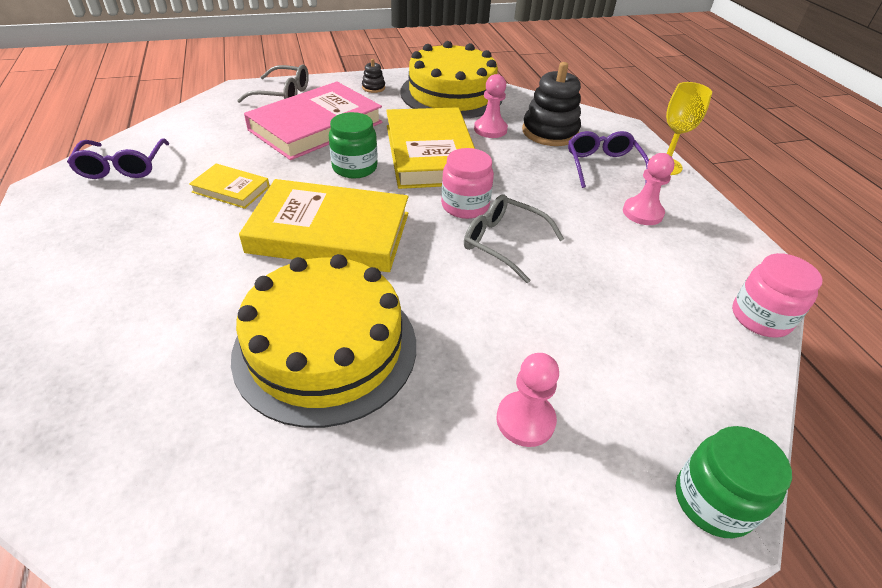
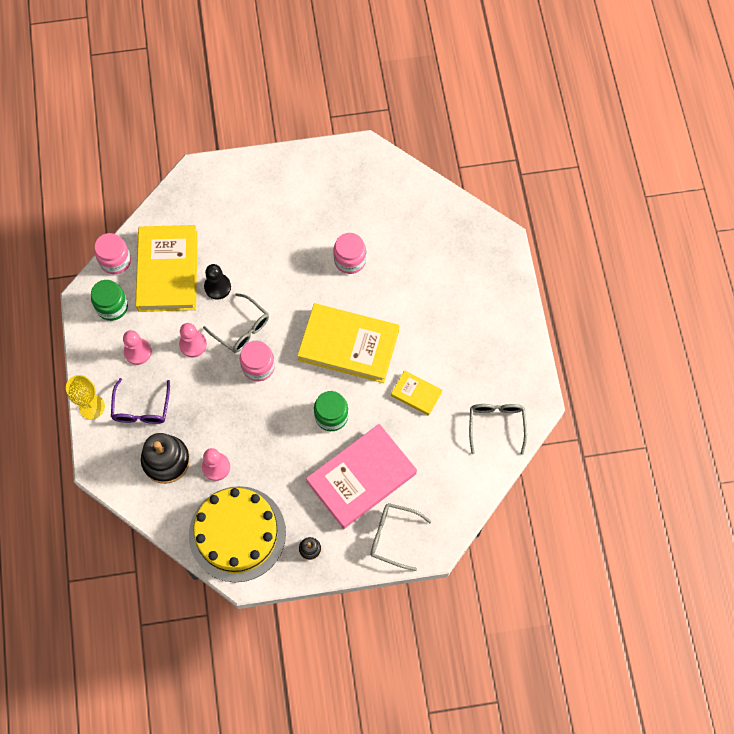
camera: 170 degrees left, 25 degrees up
purple glasses [67,139,170,179] -> grey glasses [469,404,527,455]
yellow cake [231,254,416,428] -> pink jar [333,233,366,274]
yellow book [386,107,475,189] -> yellow book moved to [135,225,198,312]
pink pawn [496,353,559,447] -> pink pawn moved to [179,323,207,357]
green jar [676,426,792,538] -> green jar moved to [91,280,128,321]
none -> black pawn [204,264,231,300]

